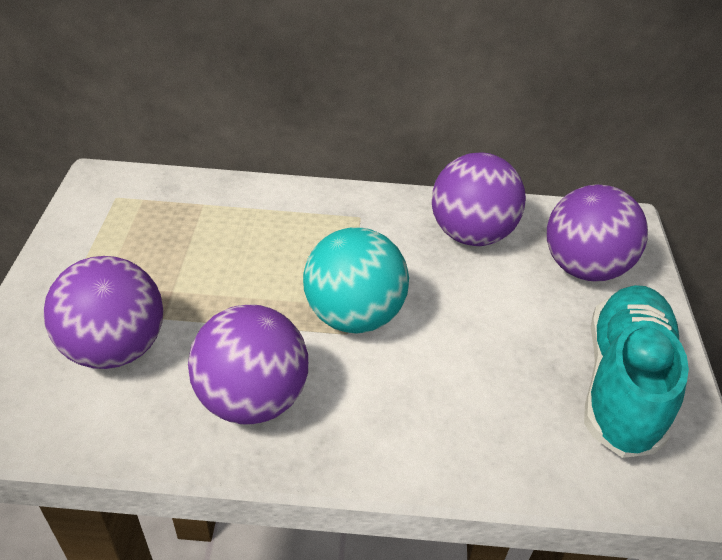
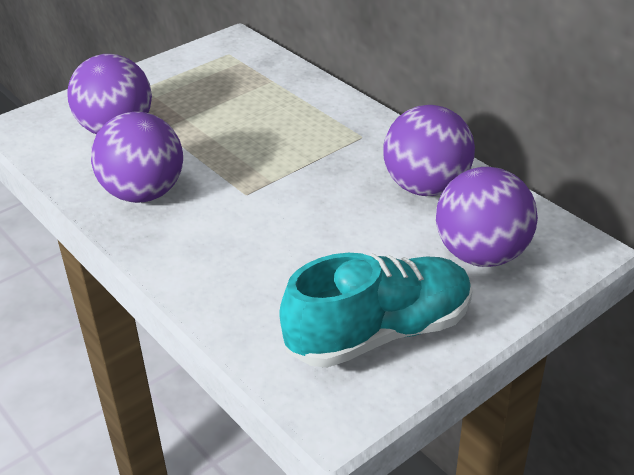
camera: 50 degrees right, 5 degrees down
turquoise ball [303,227,409,334] -> none

